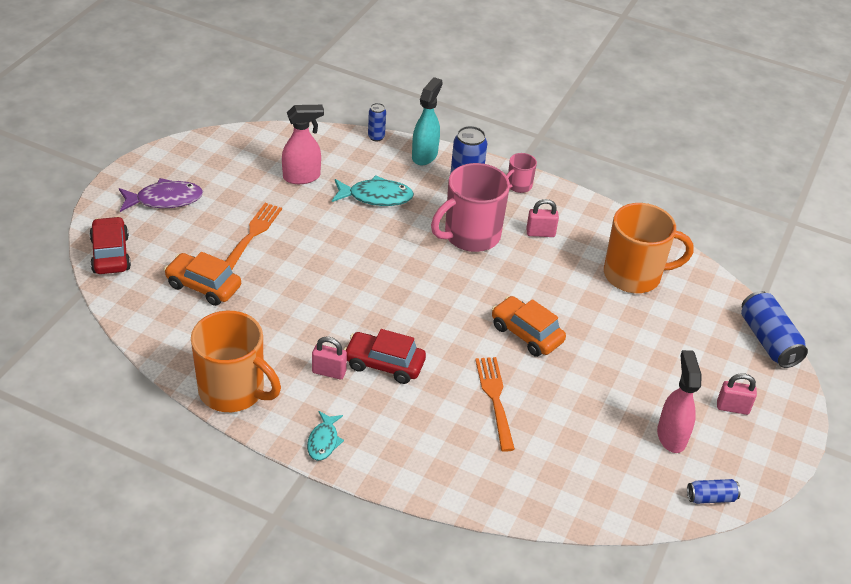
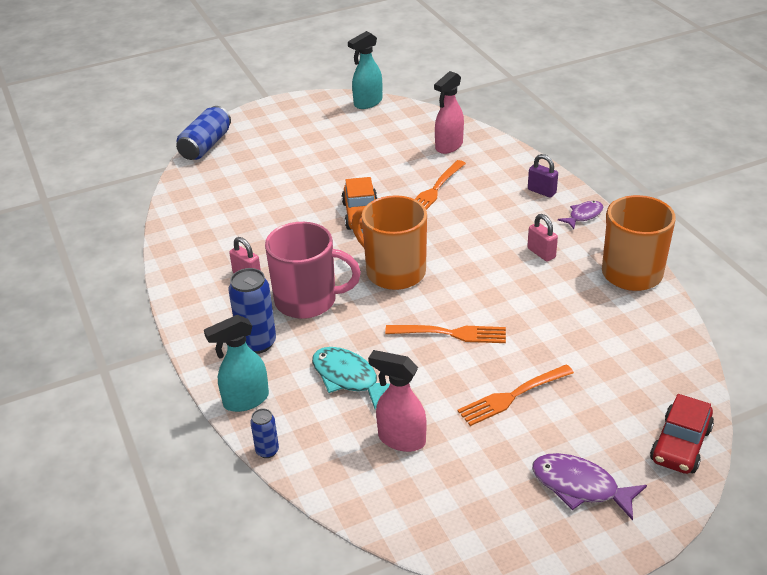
camera: 135 degrees left, 5 degrees down
orange car [164,252,241,306] -> none
turquoise fish [307,411,344,461] -> purple fish [558,201,603,229]
red car [344,329,426,384] -> none
pink mug [506,153,537,193] -> none
orange mug [604,203,694,293] -> orange mug moved to [352,195,427,290]
pink spray bottle [657,350,702,453] -> pink spray bottle moved to [434,71,464,154]
blue can [687,479,740,504] -> turquoise spray bottle [348,31,382,109]
pink padlock [717,373,757,415] -> none
none -> orange fork [385,325,506,343]
none -> purple padlock [528,154,558,198]

